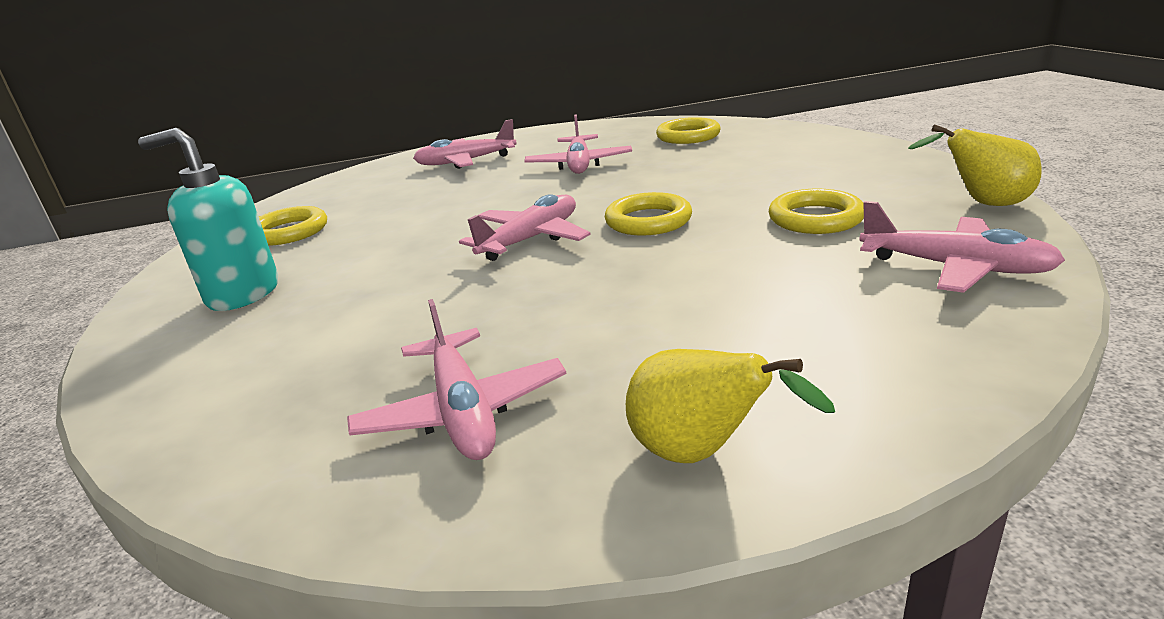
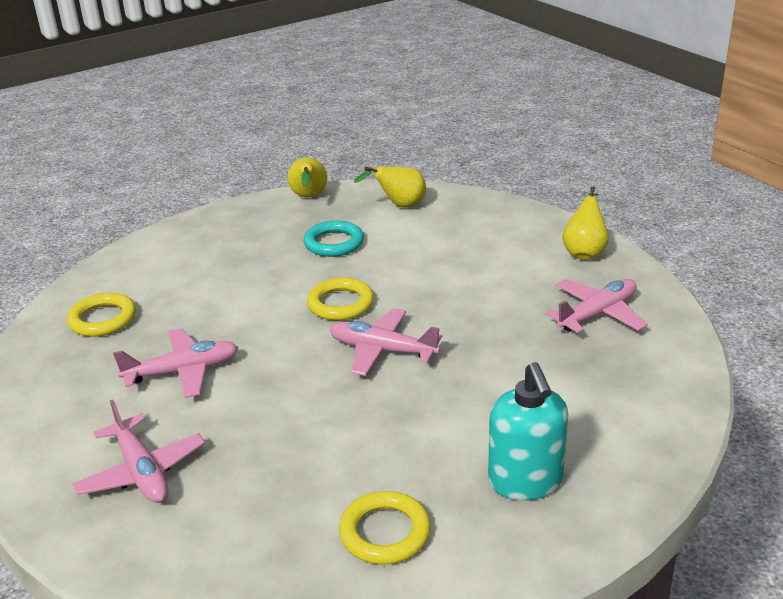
camera: 110 degrees left, 5 degrees up
yellow ring [769,189,864,234] -> turquoise ring [304,220,364,257]
pink plane [859,201,1065,293] -> yellow pear [354,166,426,207]

